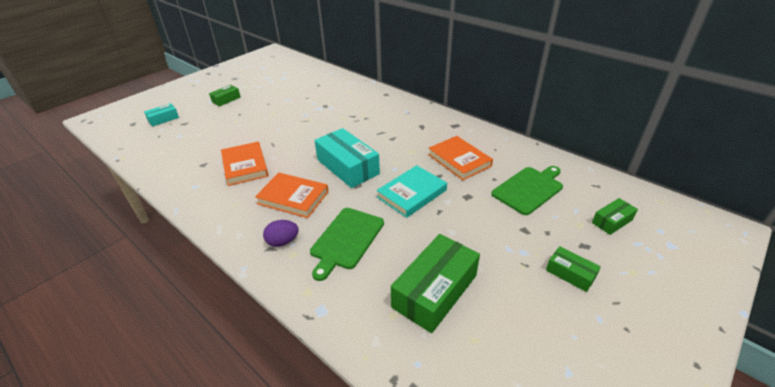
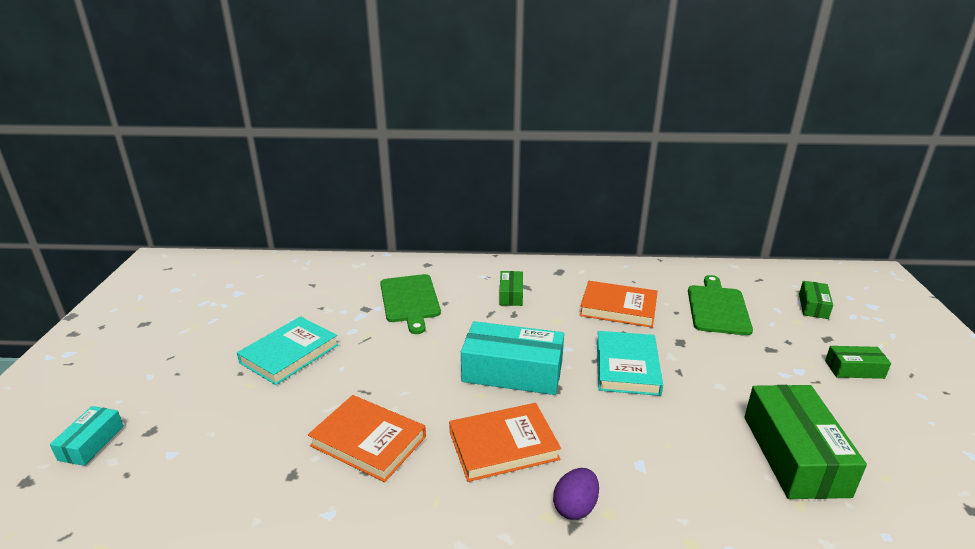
camera: 40 degrees left, 10 degrees down
green box [209,85,241,107] -> green box moved to [499,271,523,306]
green cutting board [310,208,384,281] -> green cutting board moved to [380,274,441,334]
none -> turquoise book [237,316,339,385]

